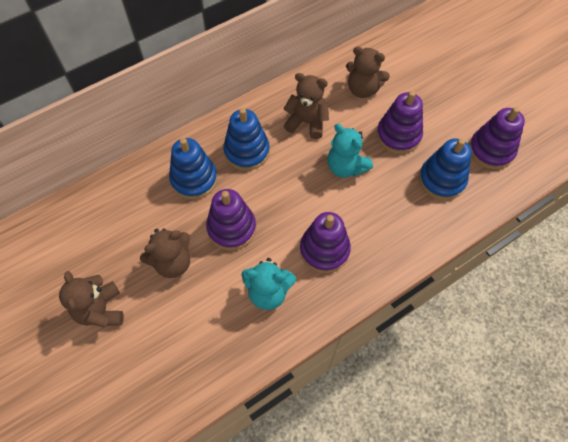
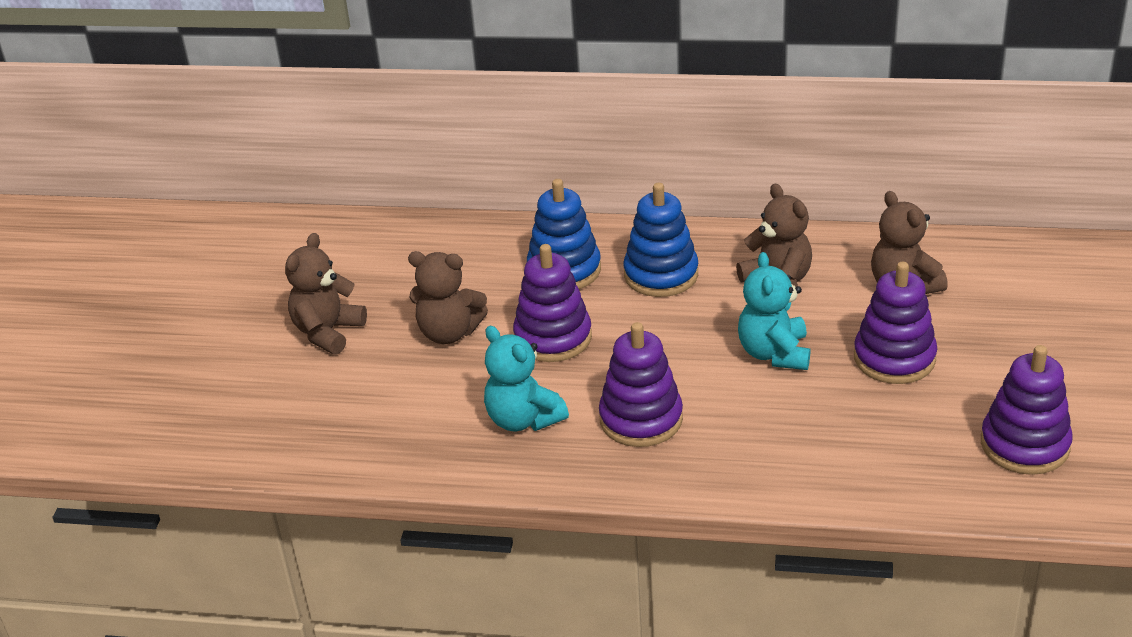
camera: 45 degrees right, 25 degrees down
blue stacking toy [419,138,472,200] -> none

